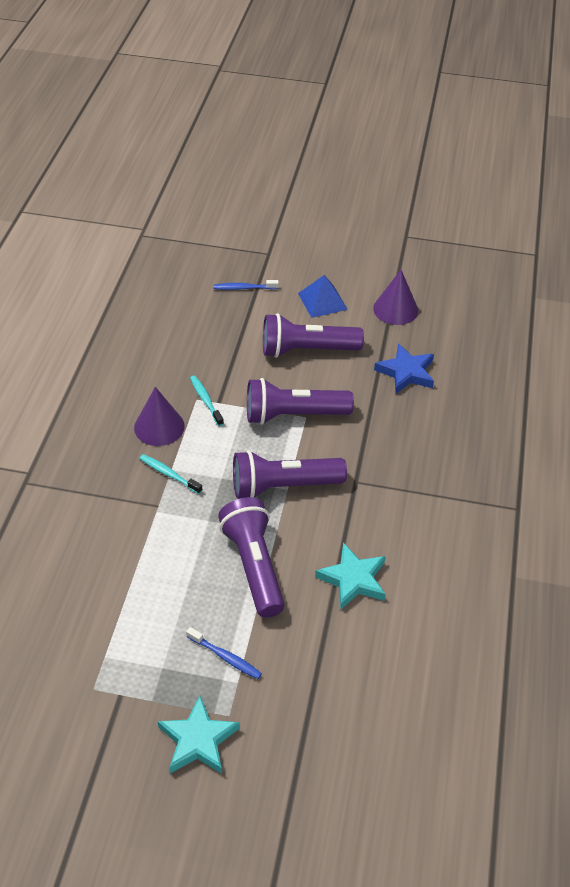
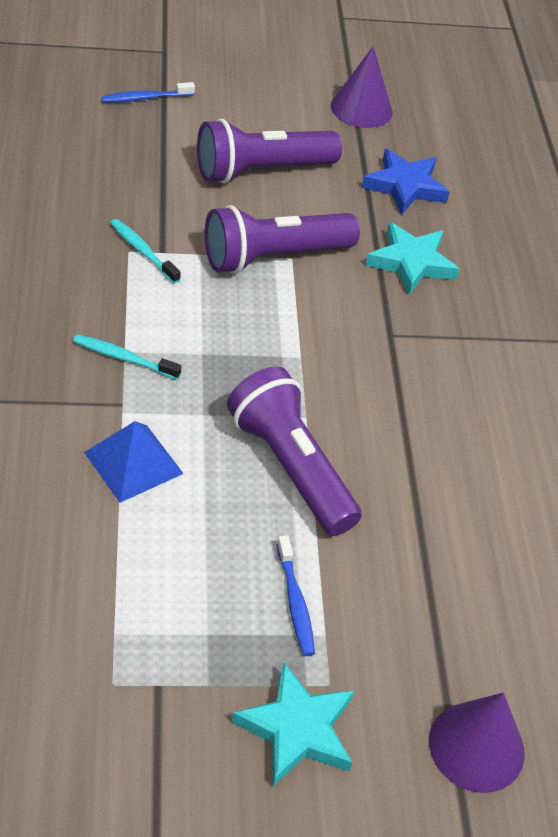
camera: 20 degrees left, 0 degrees up
purple cone [134,387,185,446] -> purple cone moved to [429,693,525,793]
blue toothbrush [186,627,262,679] -> blue toothbrush turned 60 degrees clockwise [277,535,315,656]
purple flashlight [233,450,347,499] -> none
blue pyramid [298,275,348,318] -> blue pyramid moved to [84,421,184,503]
turquoise star [315,542,385,609] -> turquoise star moved to [365,222,459,295]

